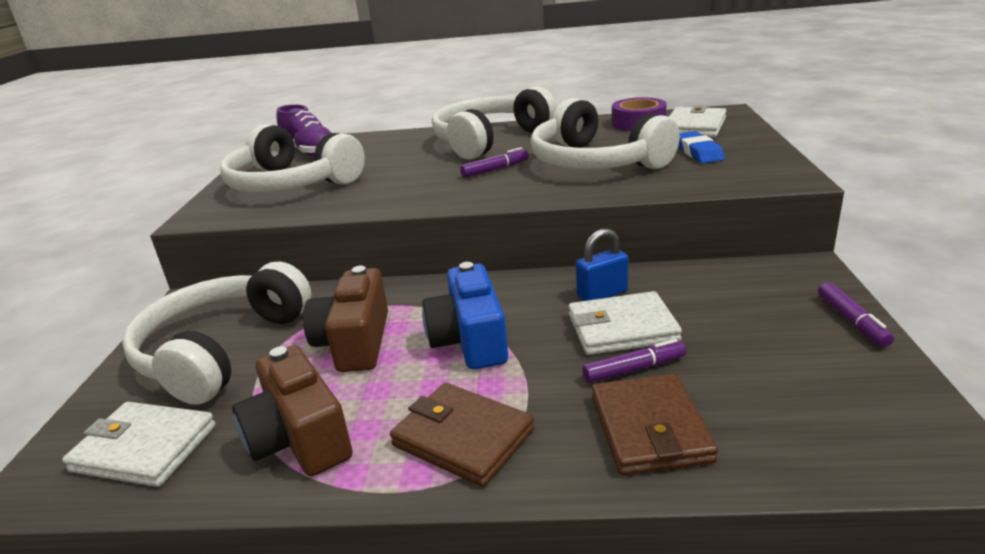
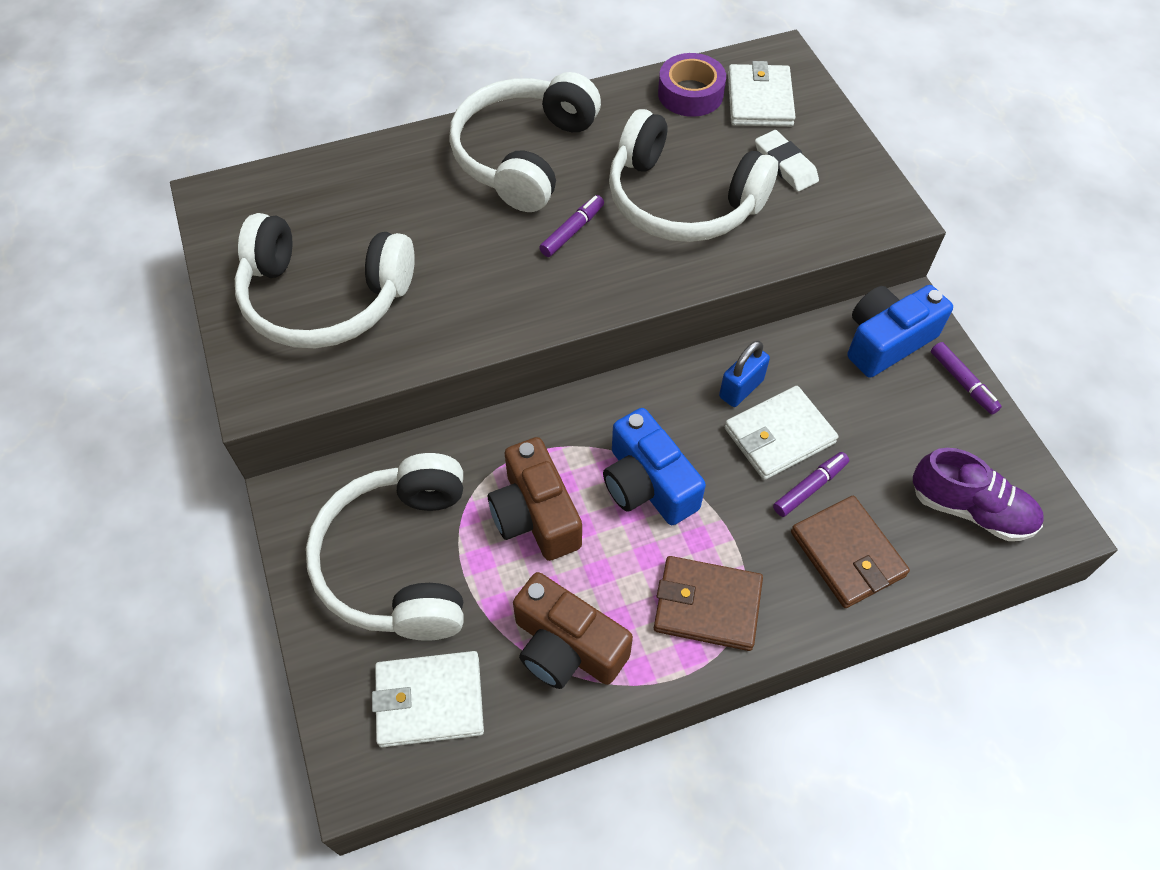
camera: 25 degrees left, 30 degrees up
purple shoe [277,104,331,156] -> purple shoe moved to [913,448,1044,541]
blue eraser [678,131,725,164] -> white eraser [755,130,819,192]
none -> blue camera [847,285,953,378]

